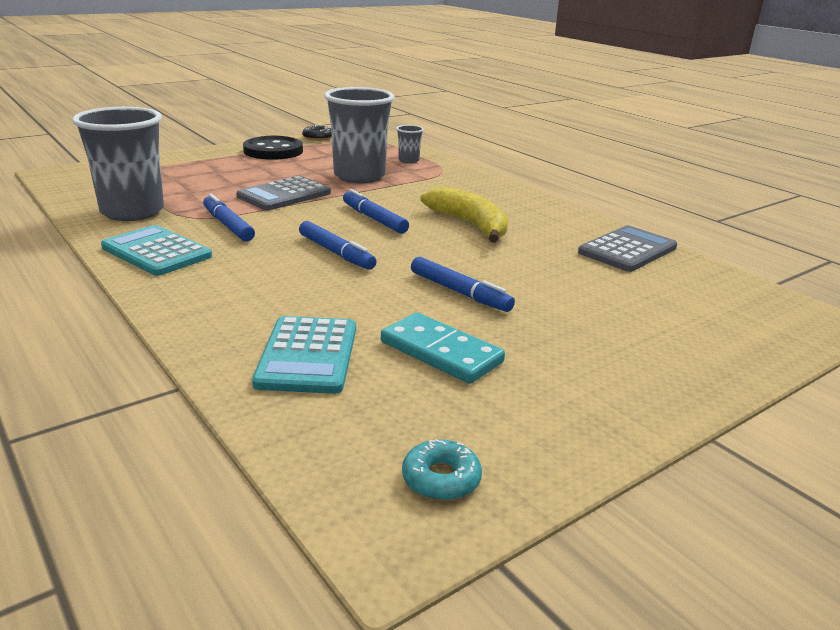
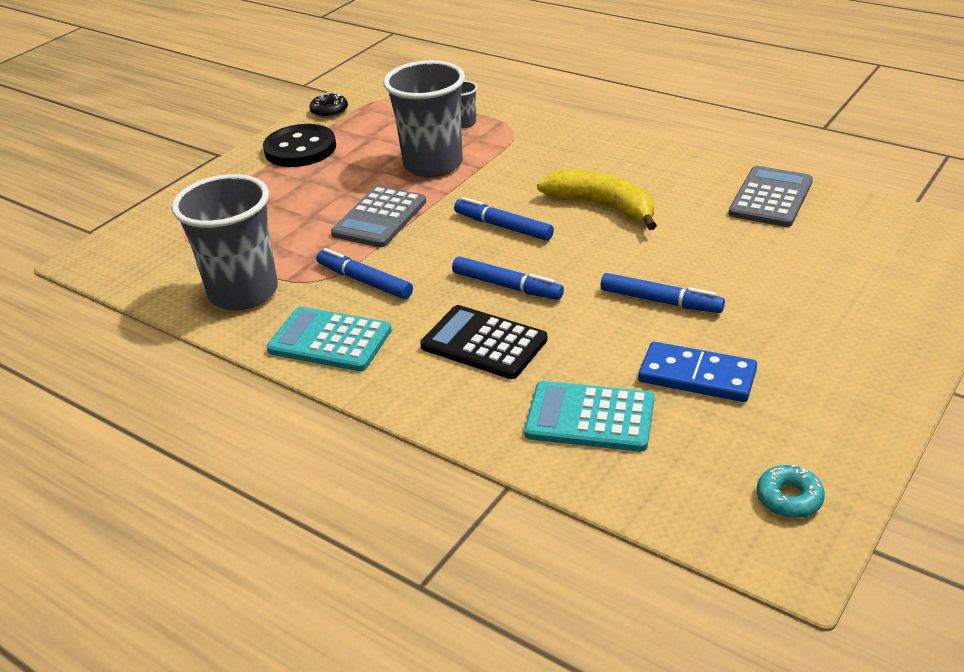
camera: 15 degrees left, 10 degrees up
turquoise calculator [252,316,356,394] -> turquoise calculator turned 120 degrees clockwise [524,381,654,452]
turquoise domino [381,312,505,384] -> blue domino [638,342,757,402]
none -> black calculator [420,305,548,379]

